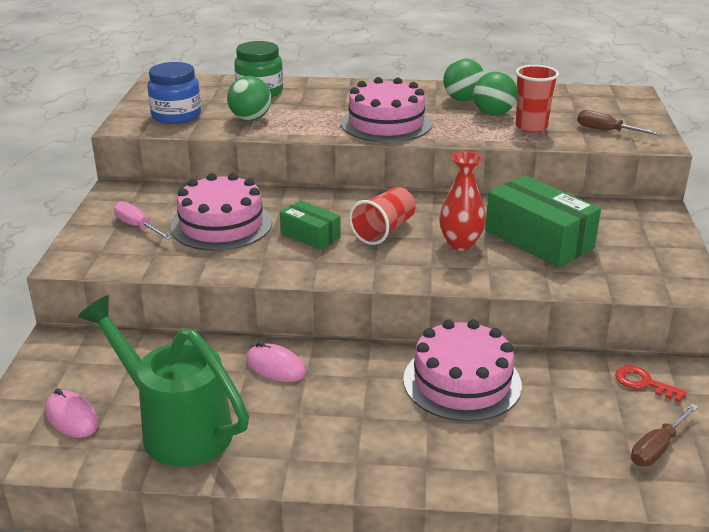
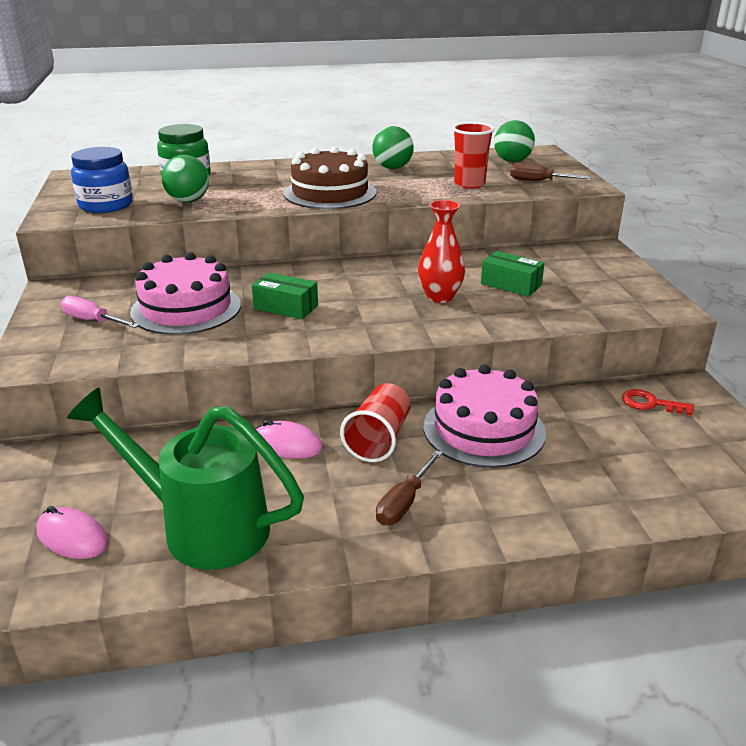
camera: 15 degrees left, 0 degrees up
pink cake [341,77,432,142] -> brown cake [284,147,376,209]
red cup [349,187,416,245] -> red cup moved to [340,383,411,462]
green ball [473,72,517,116] -> green ball moved to [494,120,535,162]
green box [485,176,601,267] -> green box [481,251,545,297], size x0.56
brown screwdriver [631,404,699,467] -> brown screwdriver moved to [376,450,443,525]

